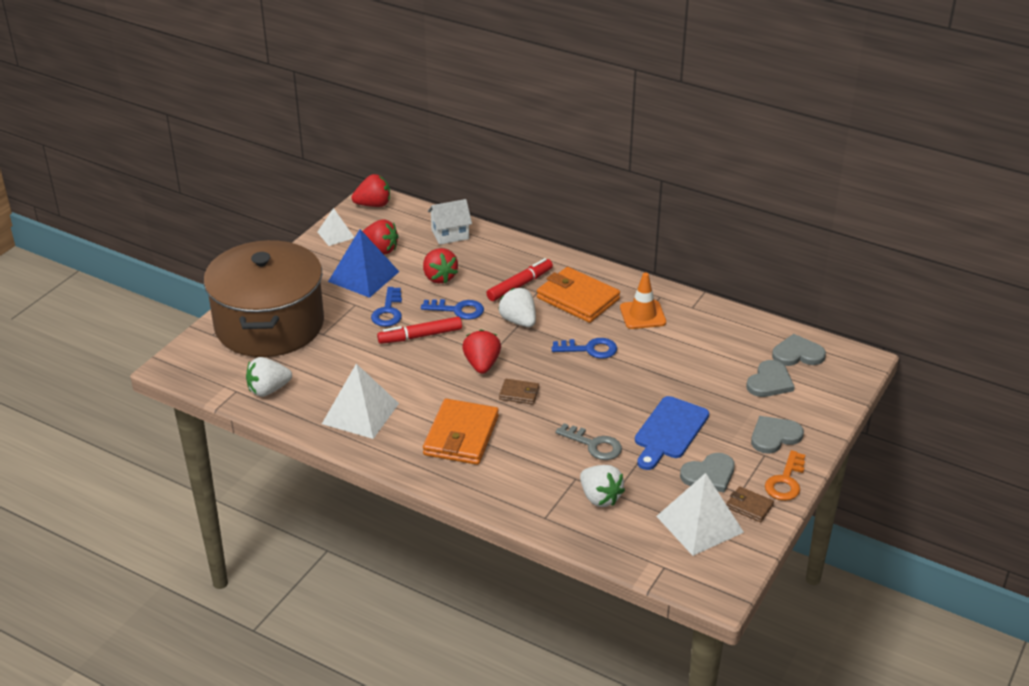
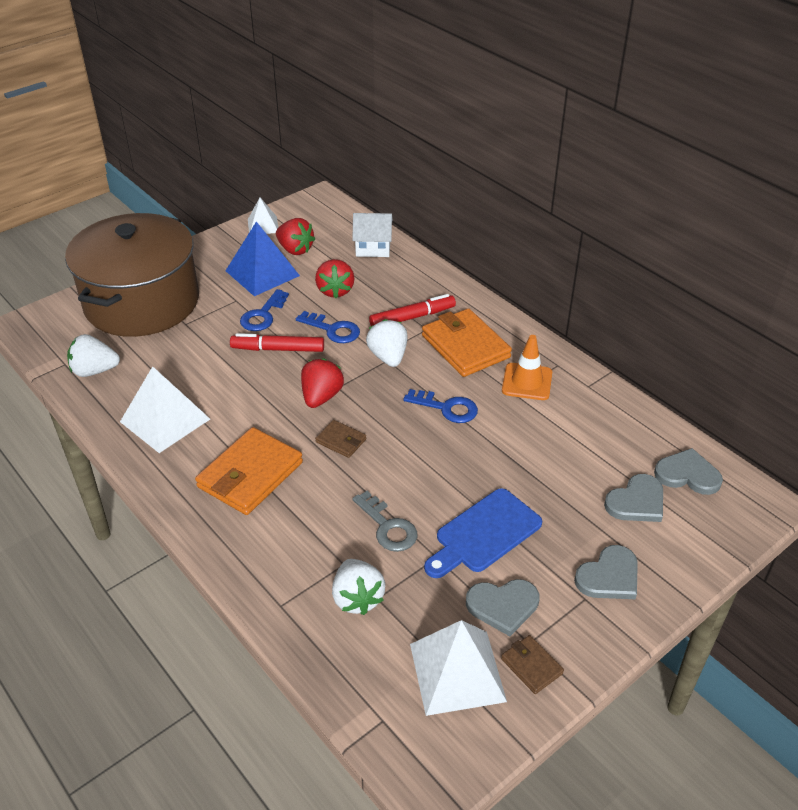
camera: 20 degrees right, 5 degrees up
red strawberry [352,174,390,207] -> none
grey heart [751,416,804,454] -> grey heart turned 150 degrees clockwise [574,545,638,599]
orange key [765,450,805,501] -> none

